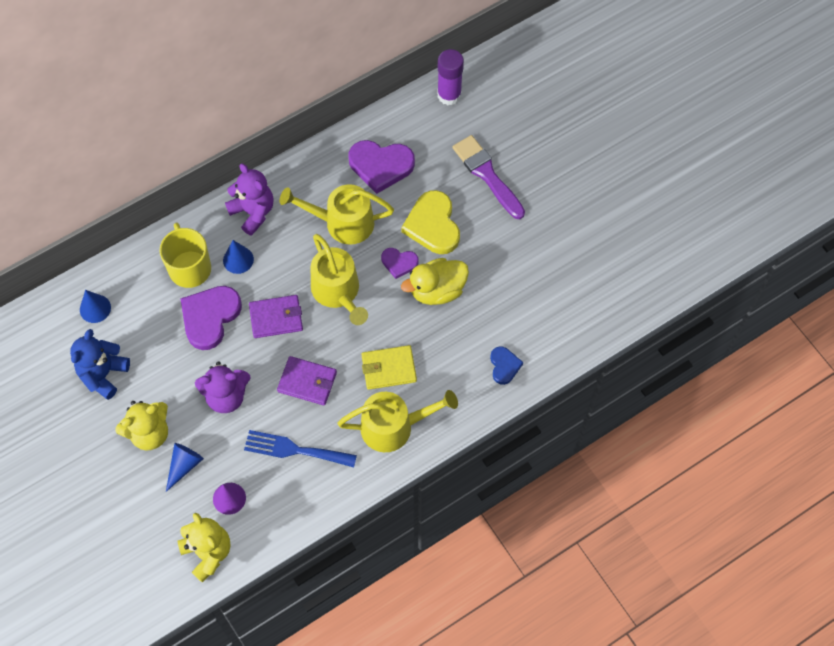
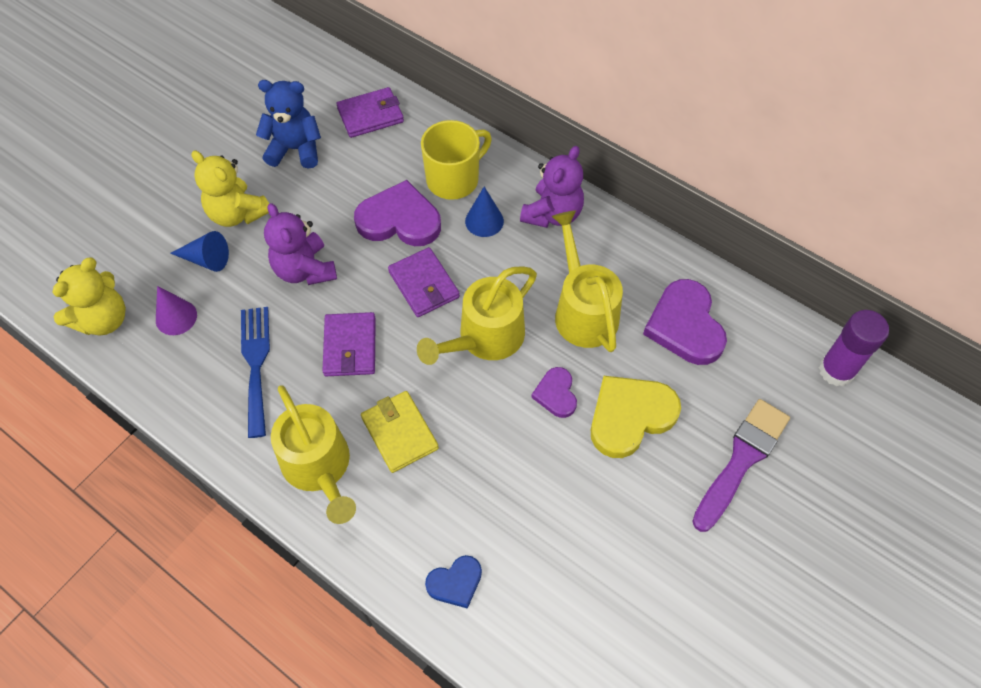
camera: 70 degrees right, 5 degrees down
blue cone [80,290,111,323] -> purple wallet [336,87,404,138]
yellow duck [401,258,469,305] -> none

